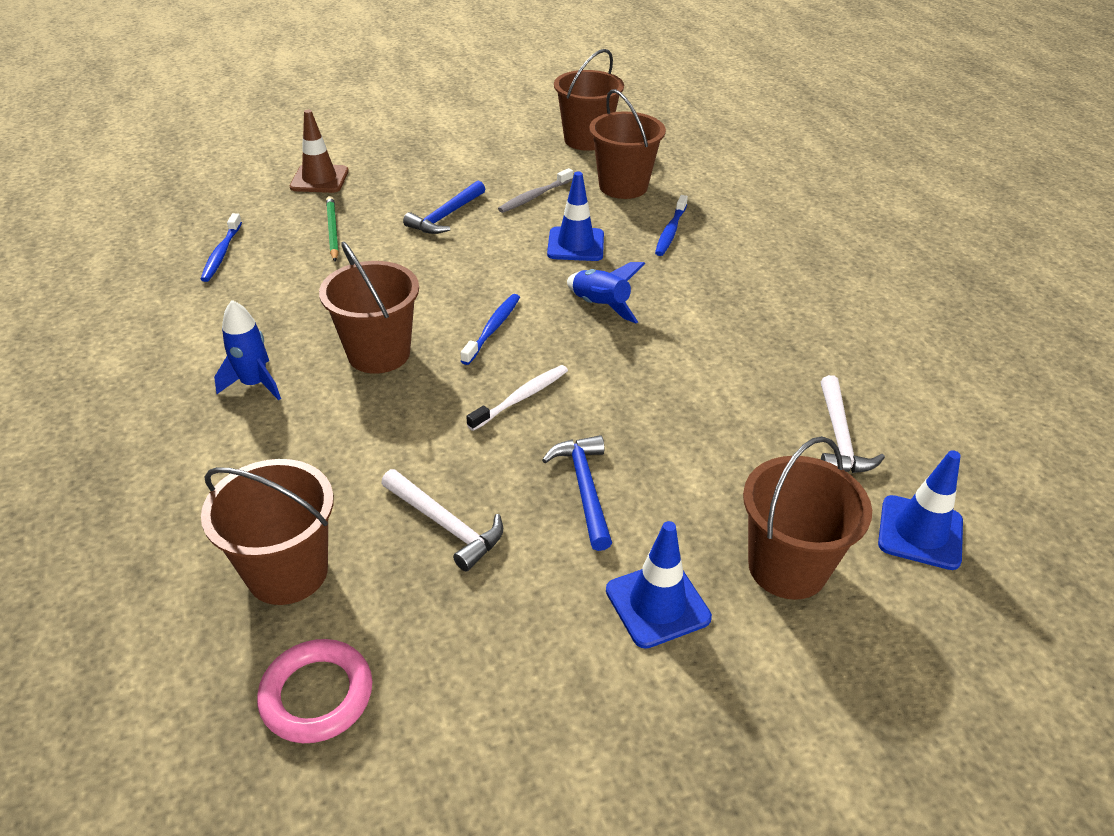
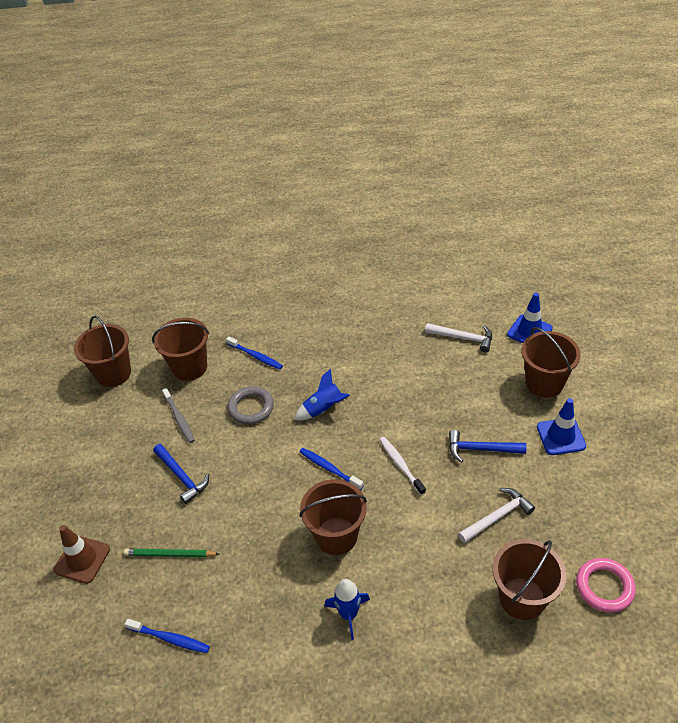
camera: 70 degrees left, 5 degrees up
blue traffic cone [547,171,604,261] -> grey ring [228,386,274,425]

